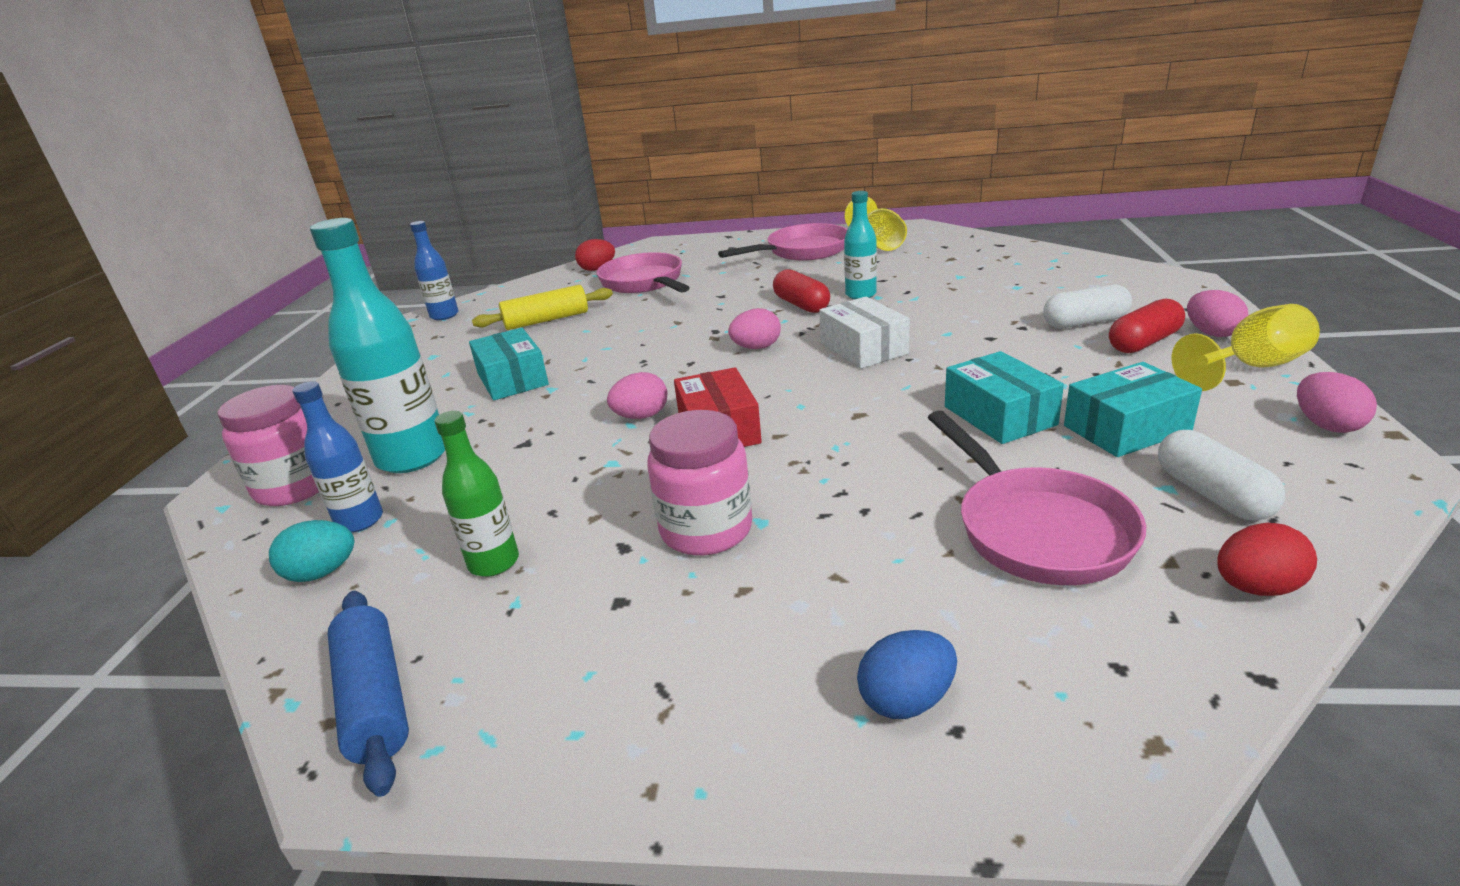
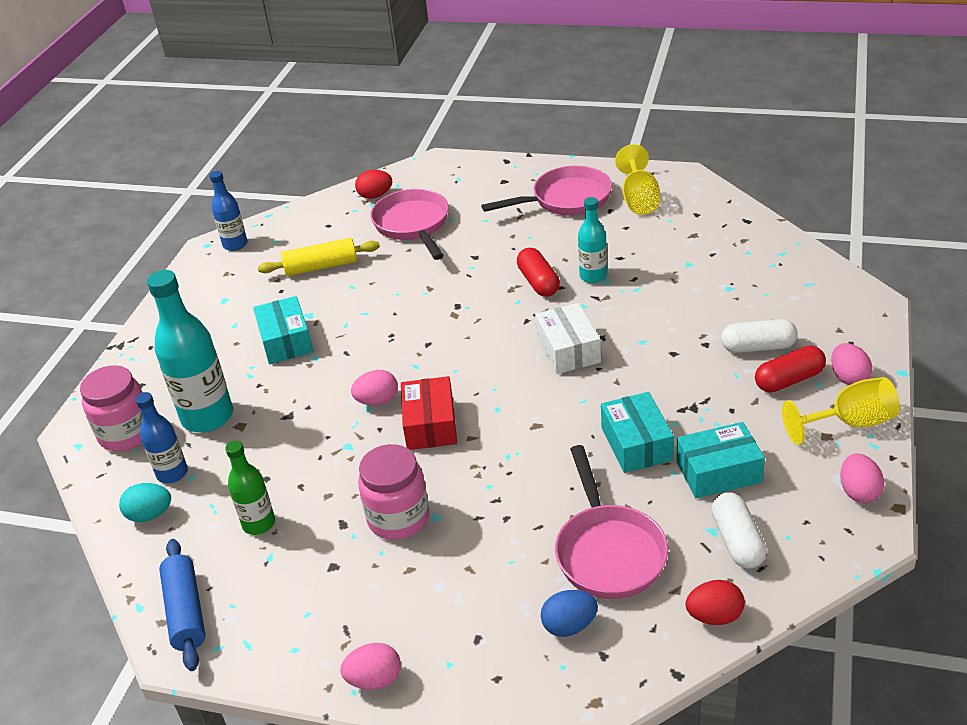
camera: 10 degrees right, 10 degrees up
pink egg [728,308,781,349] -> pink egg moved to [340,643,401,690]
blue egg [857,630,957,719] -> blue egg moved to [541,590,598,637]

